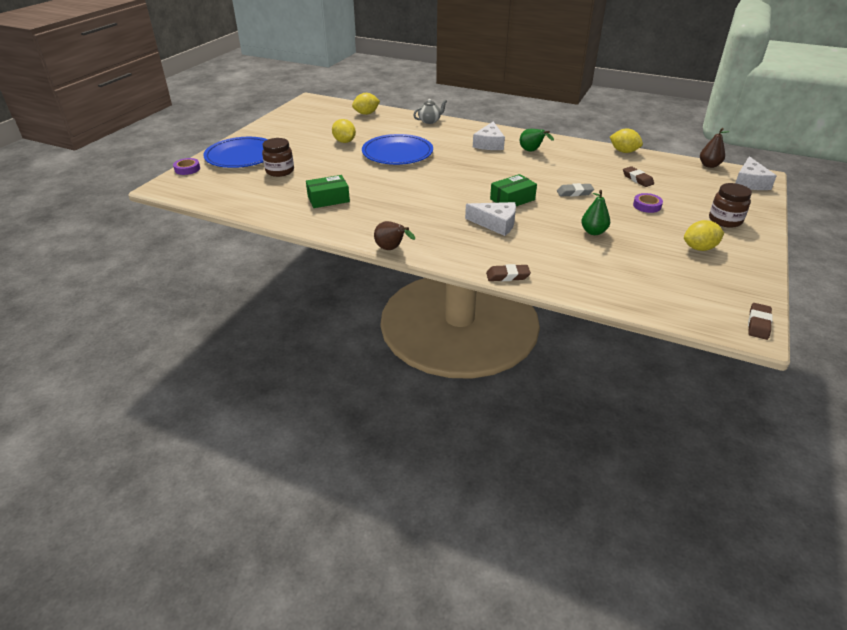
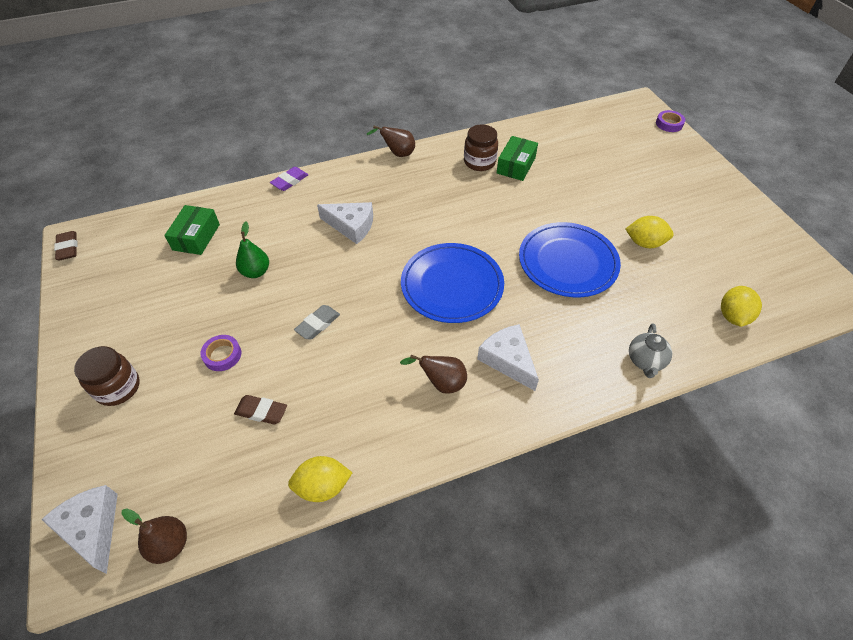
camera: 135 degrees right, 15 degrees up
blue plate [203,137,268,168] -> blue plate moved to [401,243,504,323]
brown jar [262,138,294,177] -> brown jar moved to [464,124,498,171]
white cheese [465,202,516,236] -> white cheese turned 135 degrees counterclockwise [317,202,373,244]
brown eraser [486,264,531,281] -> purple eraser [270,167,308,191]
green box [490,174,537,206] -> green box moved to [164,205,220,255]
green pear [520,129,554,151] -> brown pear [400,355,467,394]
yellow lemon [684,220,724,251] -> none

